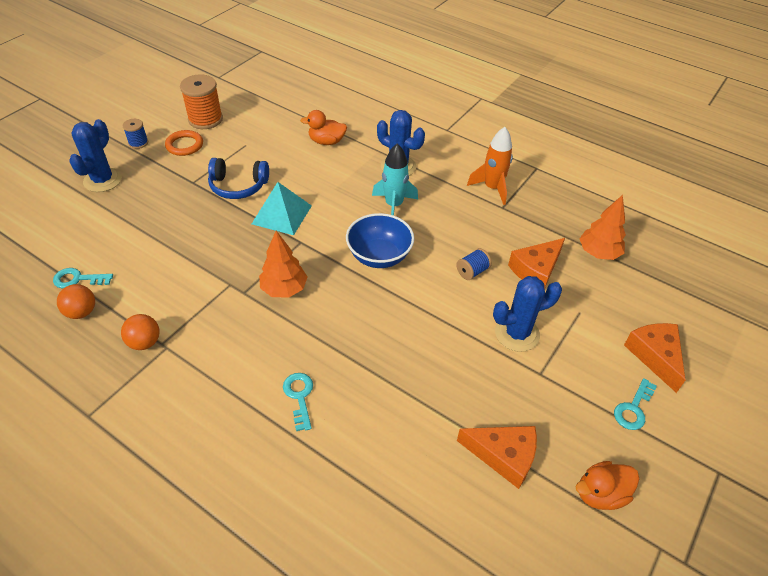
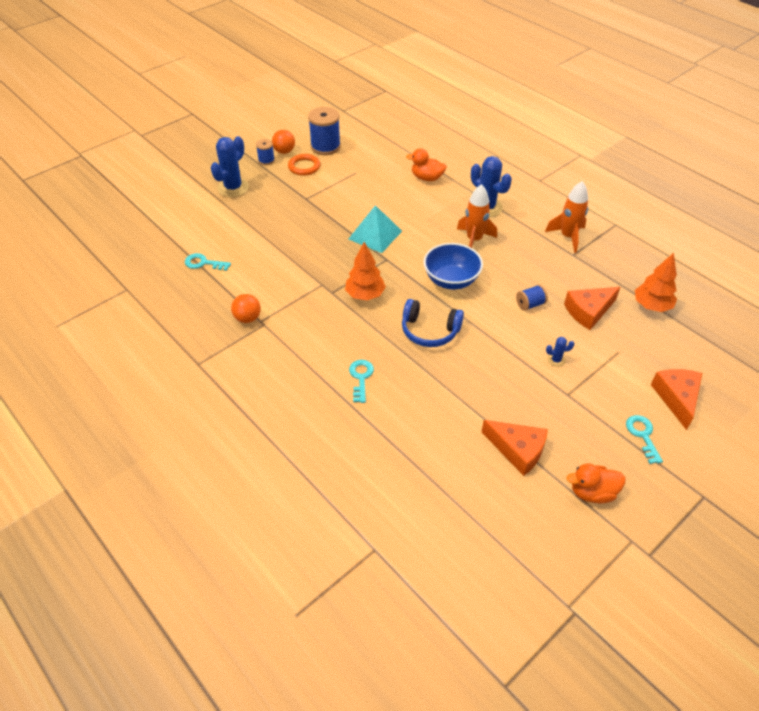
camera: 15 degrees right, 0 degrees up
orange ball [57,284,95,319] -> orange ball moved to [272,130,295,154]
orange spool [180,74,223,129] -> blue spool [308,107,341,155]
blue headphones [208,158,269,199] -> blue headphones moved to [402,299,464,347]
turquoise rocket [372,143,418,216] -> orange rocket [457,184,497,248]
blue cactus [493,276,562,352] -> blue cactus [546,337,574,367], size x0.46
turquoise key [614,378,657,430] -> turquoise key turned 120 degrees clockwise [626,415,663,464]

